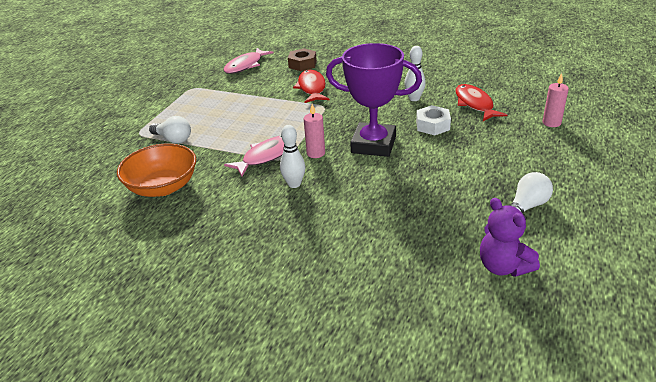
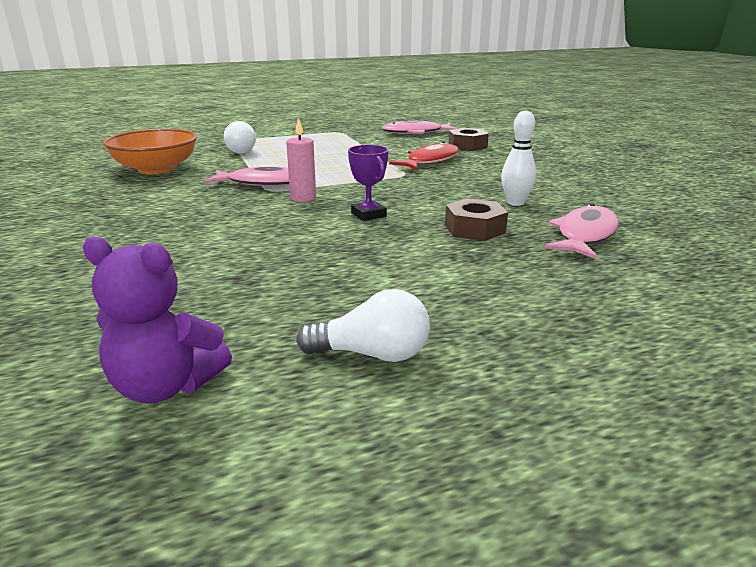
camera: 45 degrees right, 10 degrees down
white bowling pin [280,125,305,188] -> none
purple trophy [326,43,422,157] -> purple trophy [348,145,389,221], size x0.45
white nut [416,105,451,135] -> brown nut [445,198,508,241]
red fish [455,84,507,121] -> pink fish [544,204,619,259]
purple teddy bear [480,198,540,277] -> purple teddy bear turned 90 degrees counterclockwise [83,236,232,403]
pink candle [543,73,569,127] -> none

